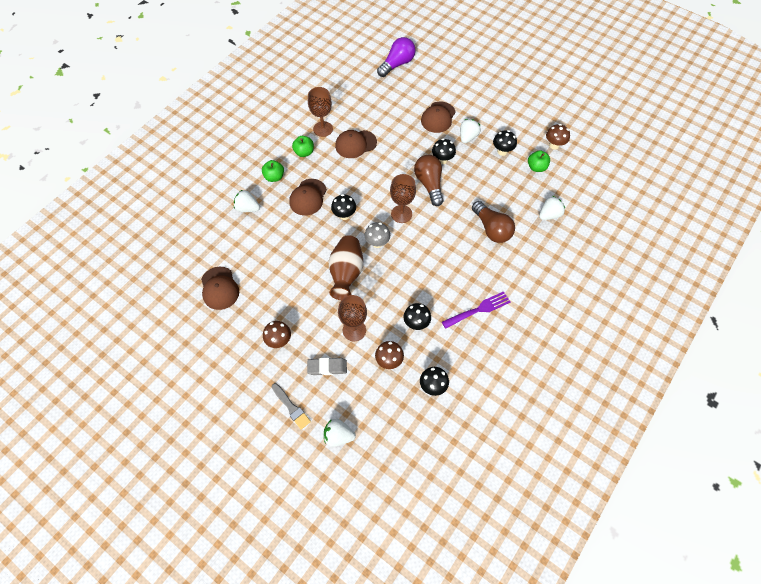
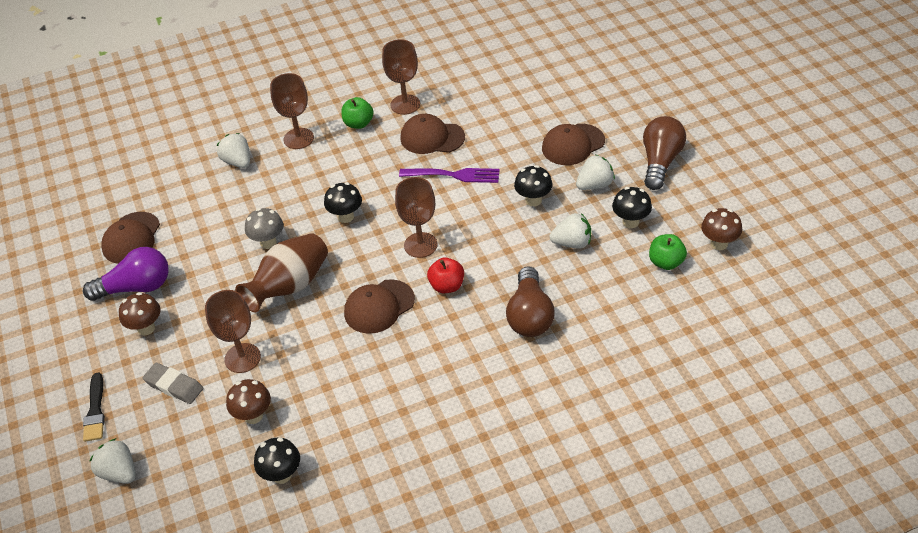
camera: 35 degrees right, 15 degrees down
green apple [262,160,284,182] -> brown goblet [270,73,314,149]
grey brush [272,383,311,429] -> black brush [83,372,105,442]
brown cap [289,179,327,216] -> brown cap moved to [344,279,415,334]
grey mushroom [365,222,390,248] -> grey mushroom moved to [245,208,283,249]
purple light bulb [377,37,415,77] -> purple light bulb moved to [83,247,169,301]
black mushroom [404,303,431,330] -> none
brown light bulb [414,155,443,206] -> brown light bulb moved to [643,116,686,190]
purple fork [442,291,511,329] -> purple fork moved to [399,168,500,183]
white strawberry [539,196,565,220] -> white strawberry moved to [550,213,591,249]
none -> red apple [427,257,464,293]

